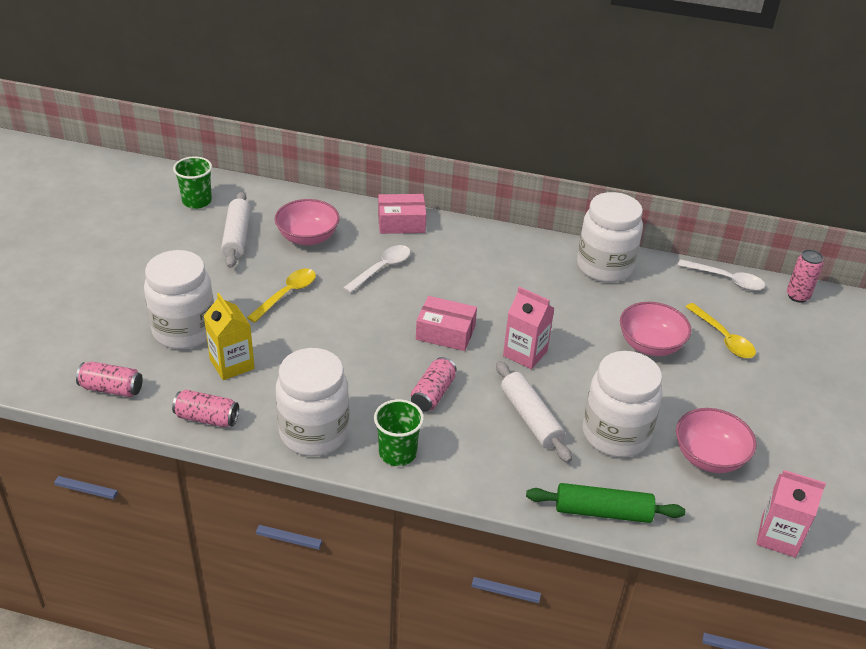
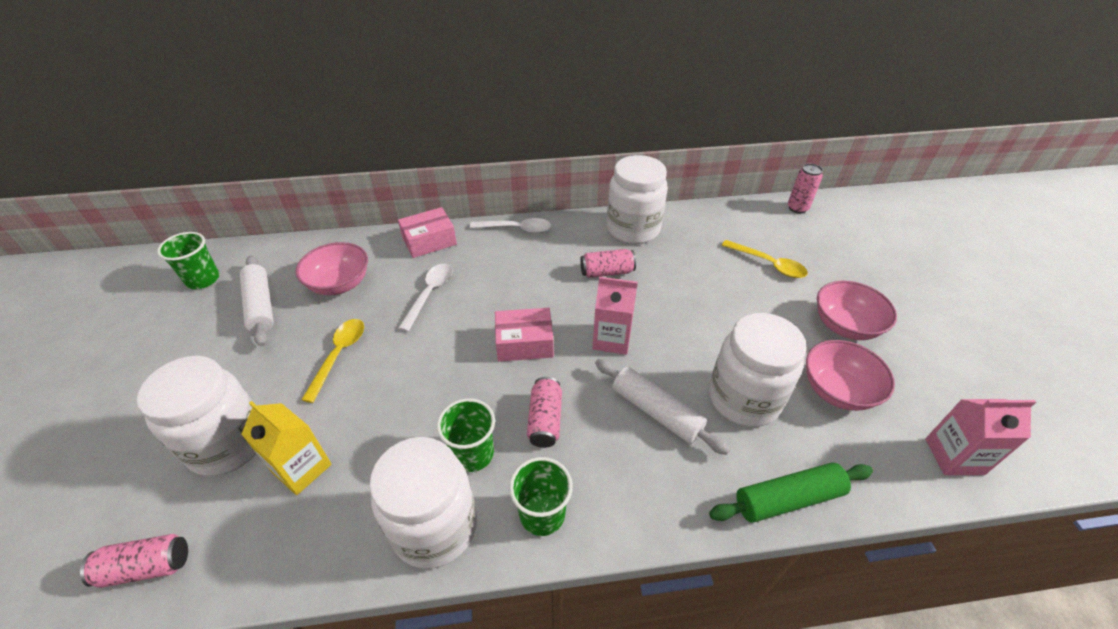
camera: 20 degrees left, 5 degrees up
pink can [172,389,239,427] -> pink can moved to [580,249,636,278]
pink bowl [620,302,691,356] -> pink bowl moved to [817,281,897,340]
white spoon [678,259,765,291] -> white spoon moved to [470,218,551,233]
none -> green cup [437,398,495,472]

